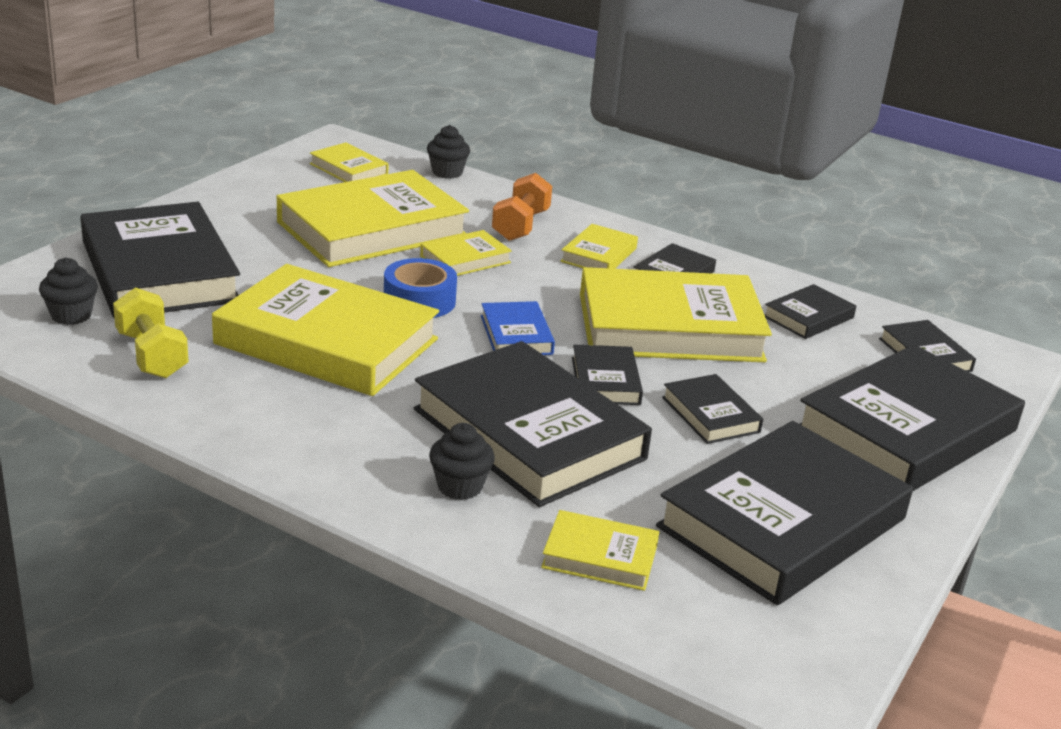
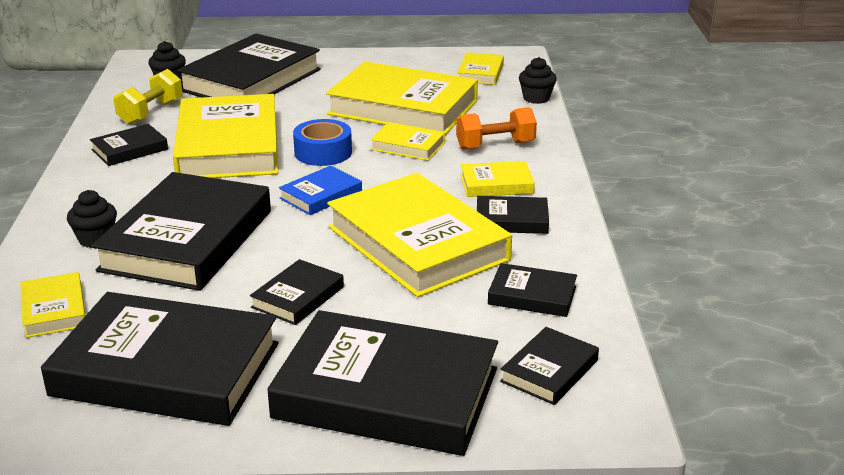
camera: 60 degrees right, 0 degrees up
black book [572,345,643,405] -> black book moved to [90,124,168,166]

